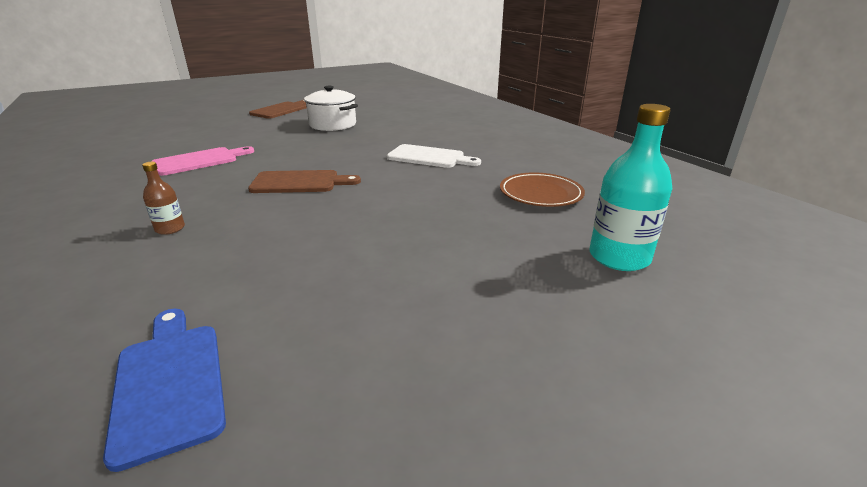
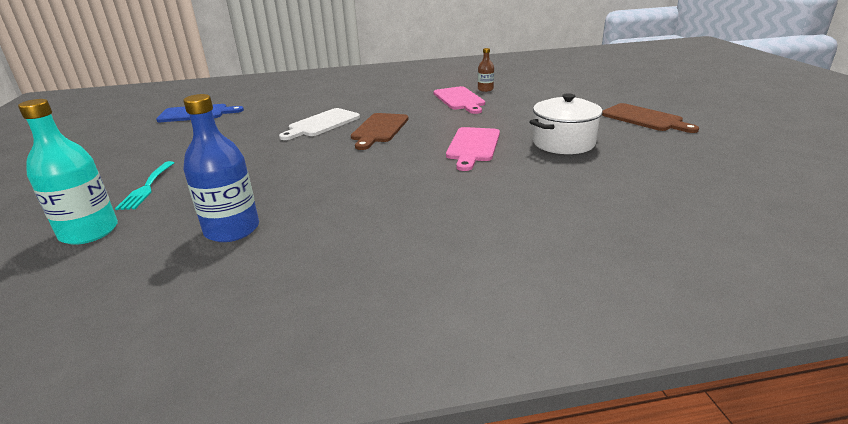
camera: 110 degrees right, 0 degrees up
brown bottle [142,162,185,235] -> brown bottle moved to [478,48,494,92]
white cutting board [387,144,481,168] -> white cutting board moved to [279,108,360,140]
brown plate [500,173,585,207] -> blue bottle [183,94,259,242]
none -> turquoise fork [115,161,174,210]
none -> pink cutting board [446,127,500,171]

